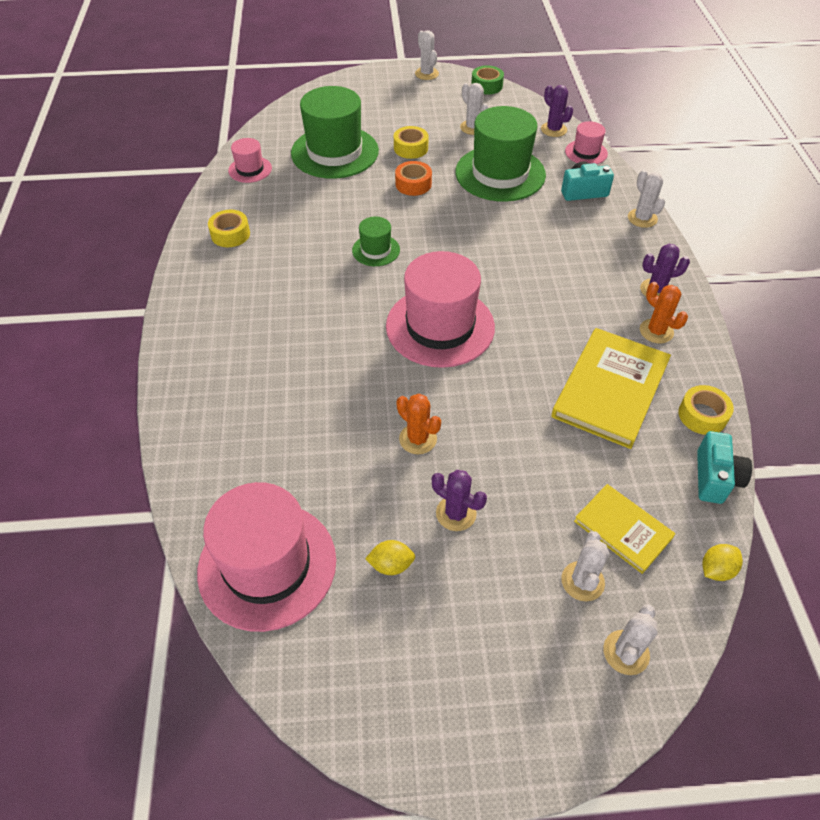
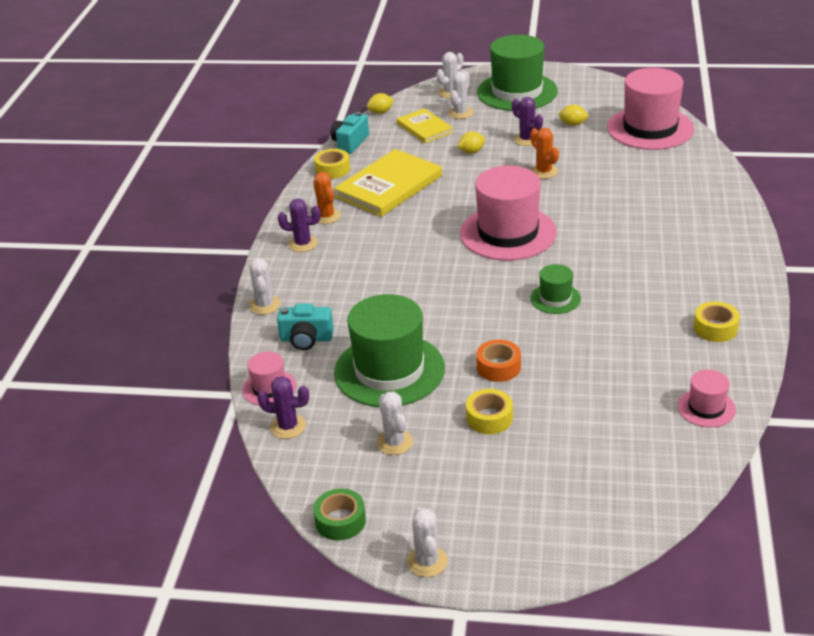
camera: 165 degrees left, 15 degrees down
green hat [291,86,379,179] -> green hat moved to [477,35,558,111]
purple cactus [541,85,573,137] -> purple cactus turned 60 degrees counterclockwise [257,376,309,439]
none -> yellow lemon [457,132,485,153]

